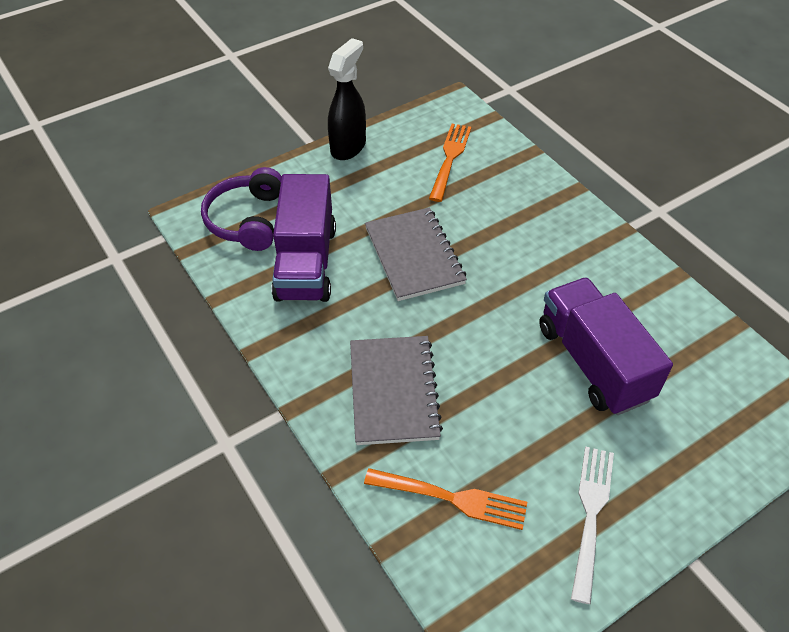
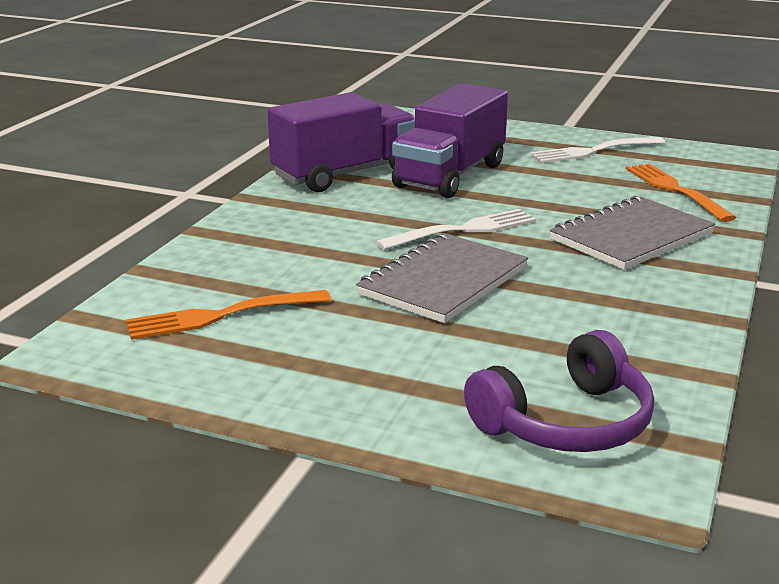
camera: 125 degrees left, 25 degrees down
purple truck [271,174,336,302] -> purple truck moved to [267,92,415,192]
black spray bottle [328,38,366,160] -> none
none -> white fork [376,209,536,250]

